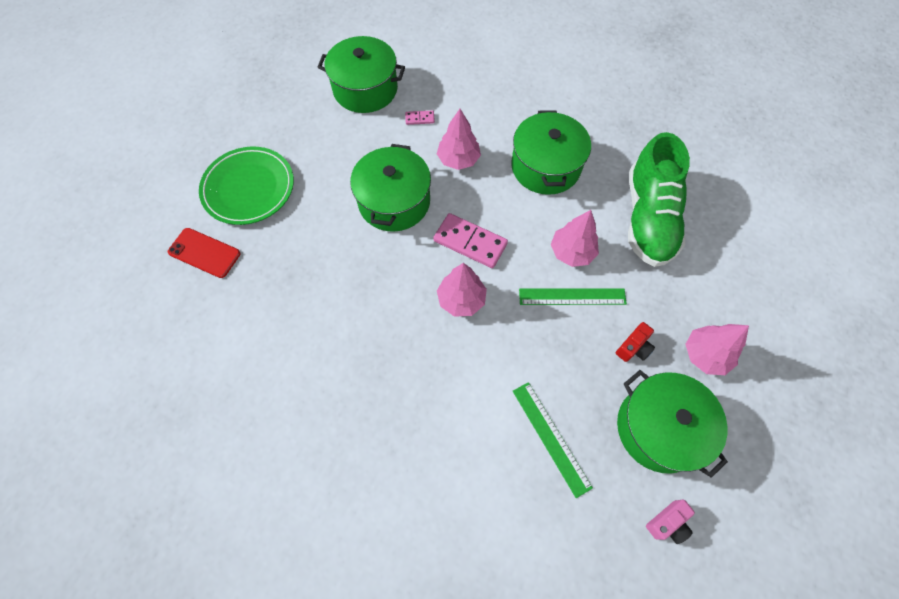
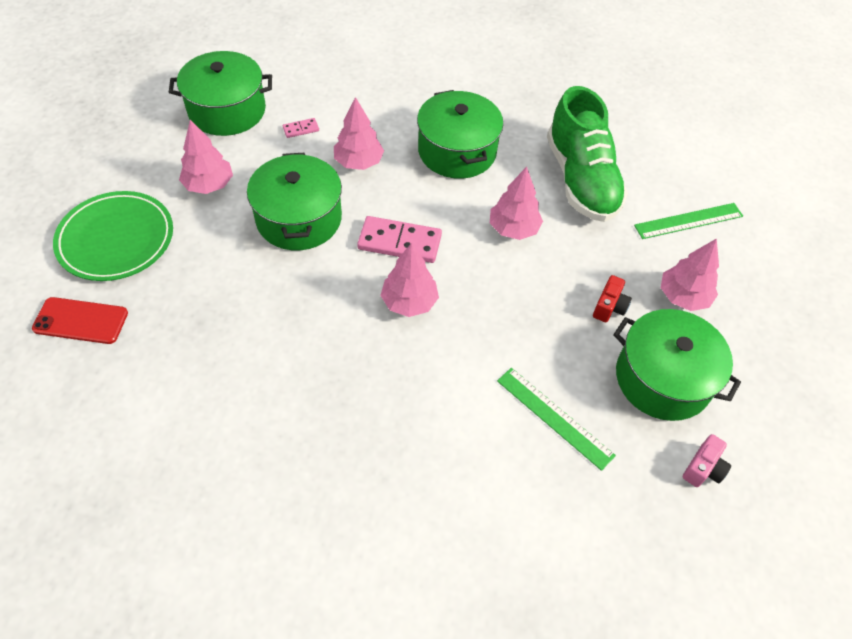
camera: 20 degrees left, 10 degrees down
green ruler [519,288,627,305] -> green ruler moved to [634,203,743,239]
none -> pink tree [179,120,233,194]

